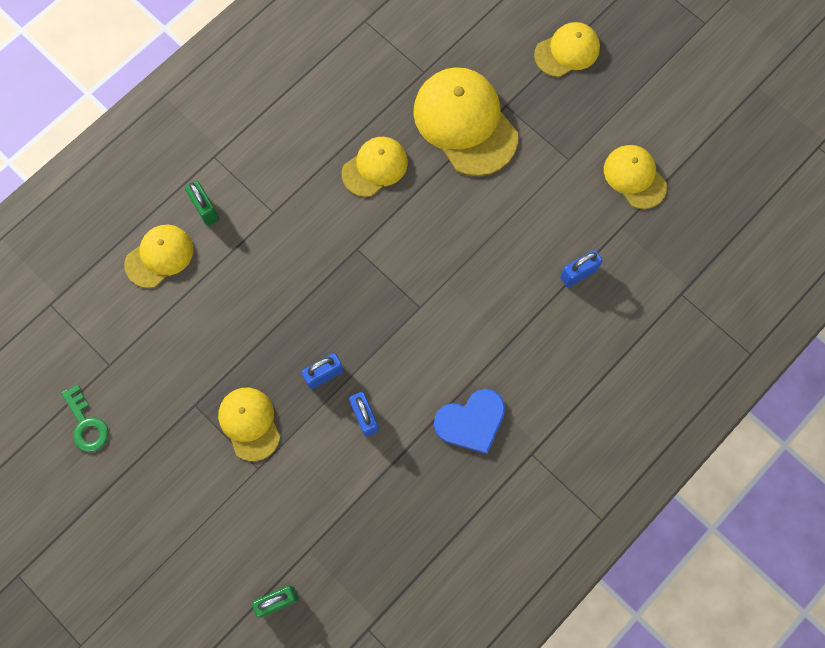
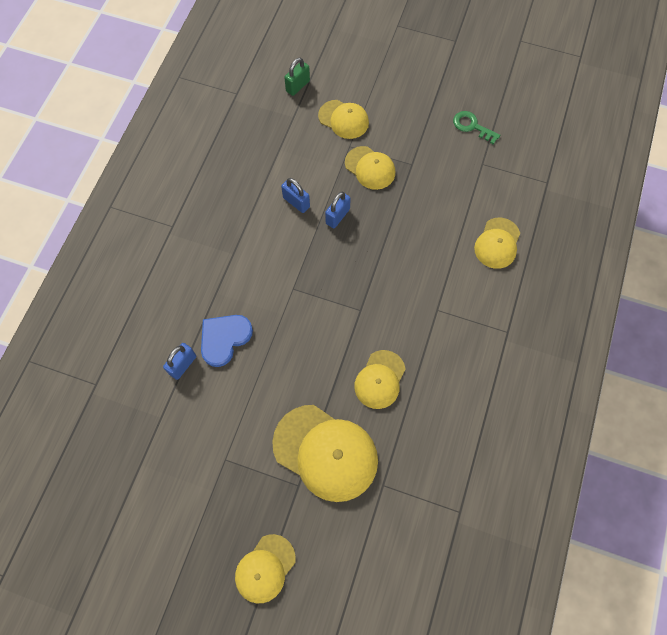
camera: 155 degrees right, 5 degrees down
green padlock [185,181,219,226] -> none
blue heart [434,389,505,454] -> blue heart moved to [201,315,253,367]
yellow cap [604,145,667,209] -> yellow cap moved to [318,100,369,139]

